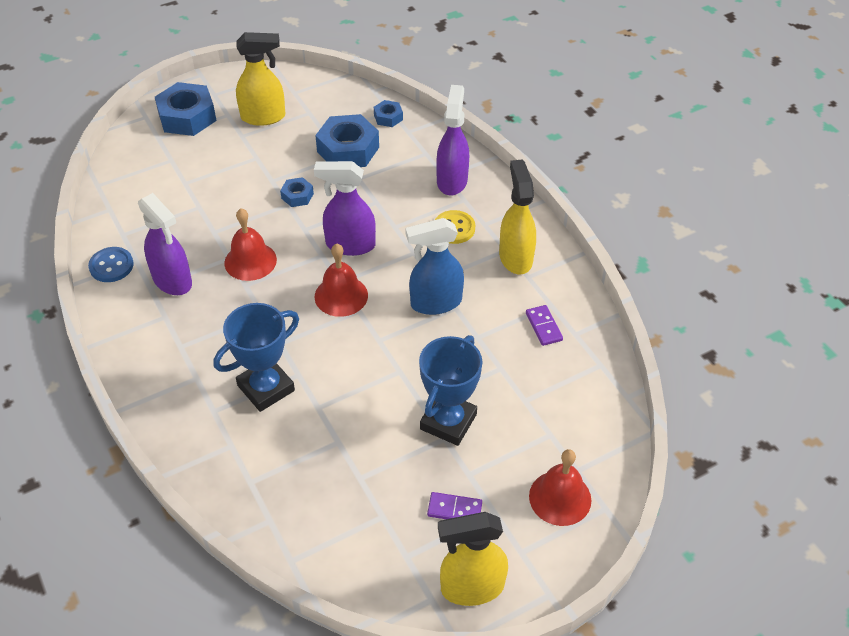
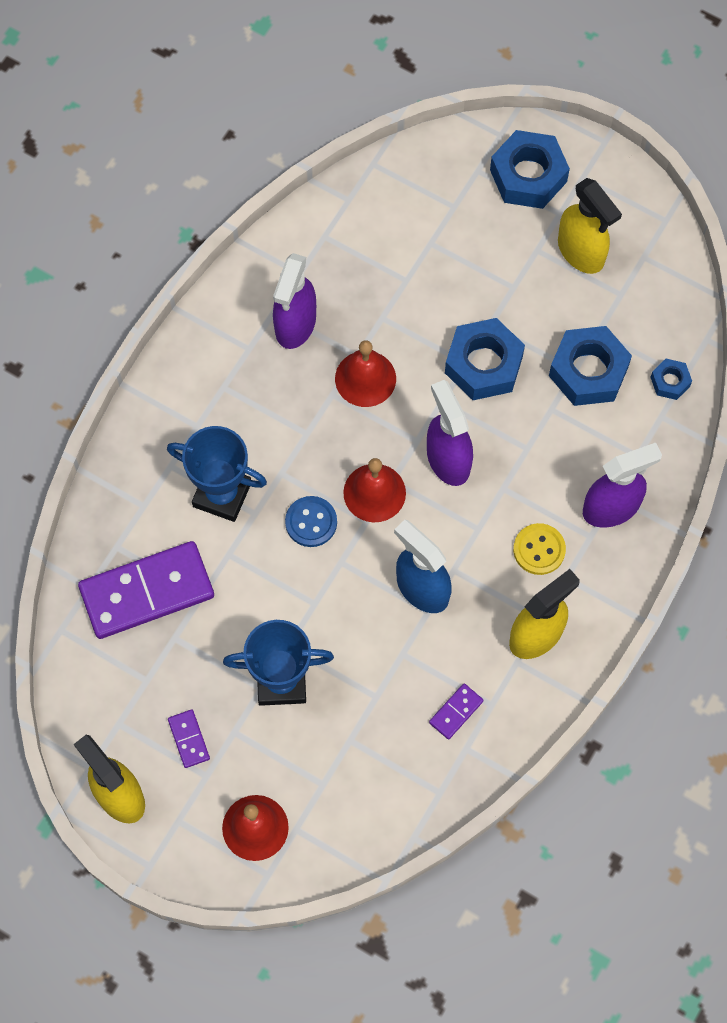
camera: 60 degrees right, 20 degrees up
blue button [88,247,134,282] -> blue button moved to [285,496,337,547]
blue nut [280,177,314,207] -> blue nut [445,318,525,400], size x2.00
none -> purple domino [78,541,214,639]

